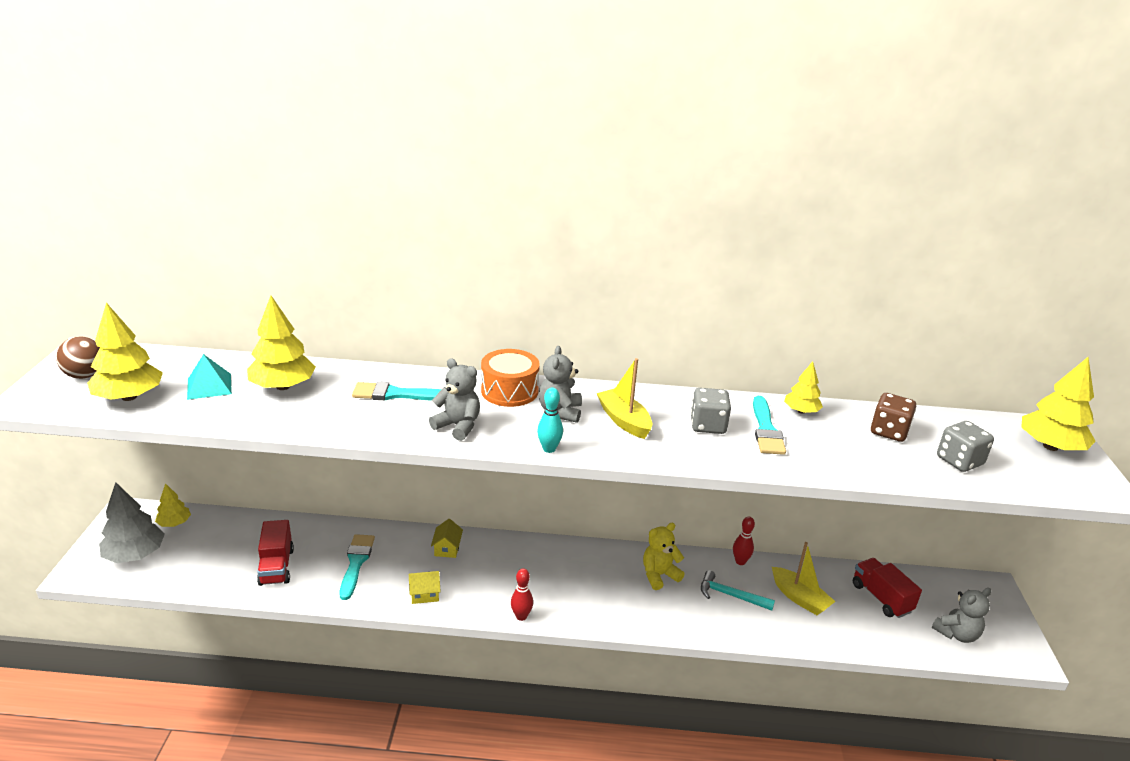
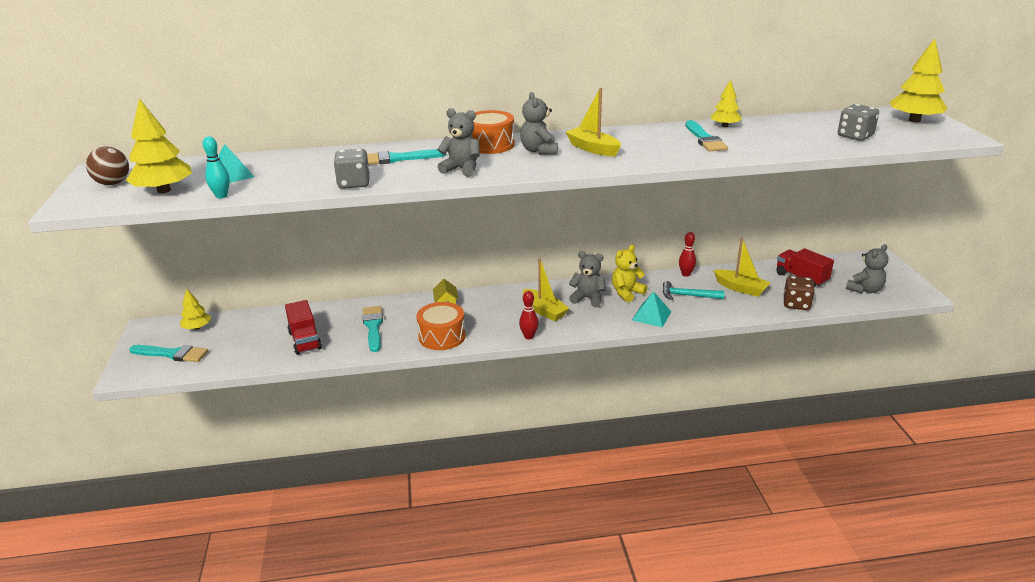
camera: 10 degrees left, 0 degrees up
grey tree [99,482,165,563] -> turquoise brush [129,345,208,362]
yellow tree [247,296,316,390] -> none
yellow house [409,571,441,604] -> orange drum [416,302,465,350]
turquoise bowling pin [537,388,563,453] -> turquoise bowling pin moved to [203,136,230,198]
grey dice [691,388,731,434] -> grey dice moved to [334,149,370,189]
brown dice [871,393,916,442] -> brown dice moved to [784,276,815,310]
none -> yellow boat [523,258,569,321]
none -> grey teddy bear [569,251,606,307]
none -> turquoise pyramid [632,292,671,328]

